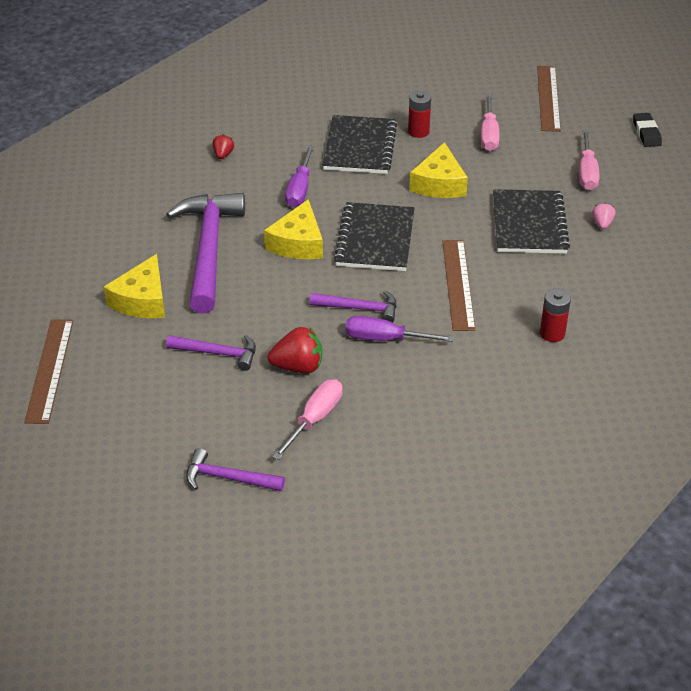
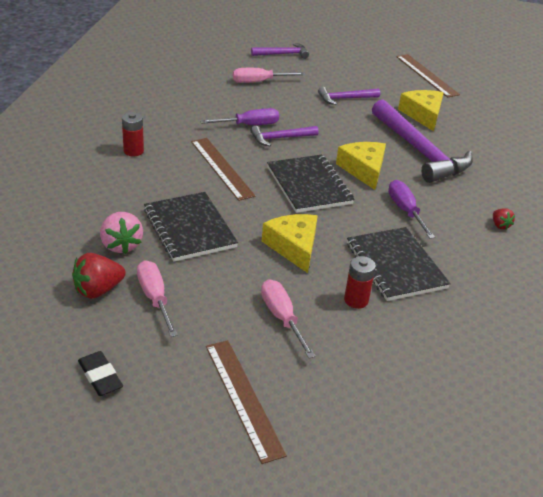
camera: 150 degrees right, 5 degrees down
red strawberry [268,327,322,373] -> red strawberry moved to [72,253,126,299]
pink screwdriver [272,379,342,460] -> pink screwdriver turned 75 degrees clockwise [233,68,305,83]
pink strawberry [592,203,615,229] -> pink strawberry [100,212,143,254], size x1.80

